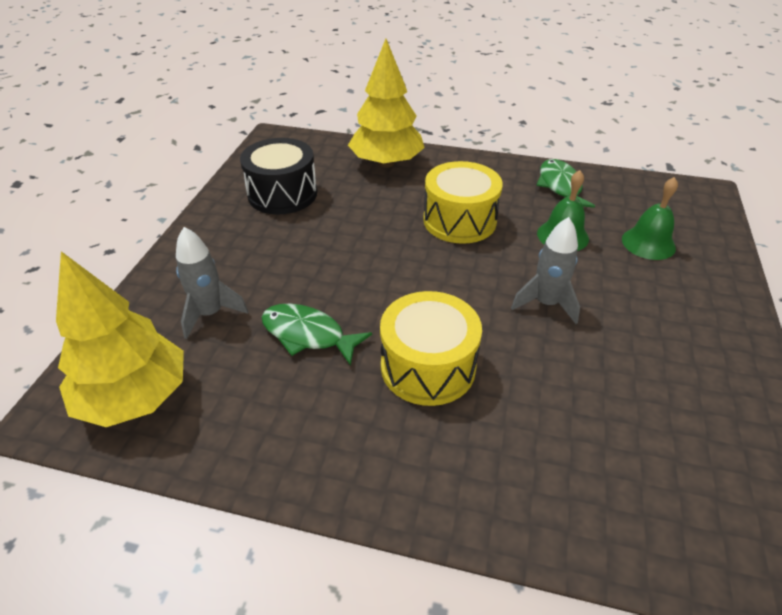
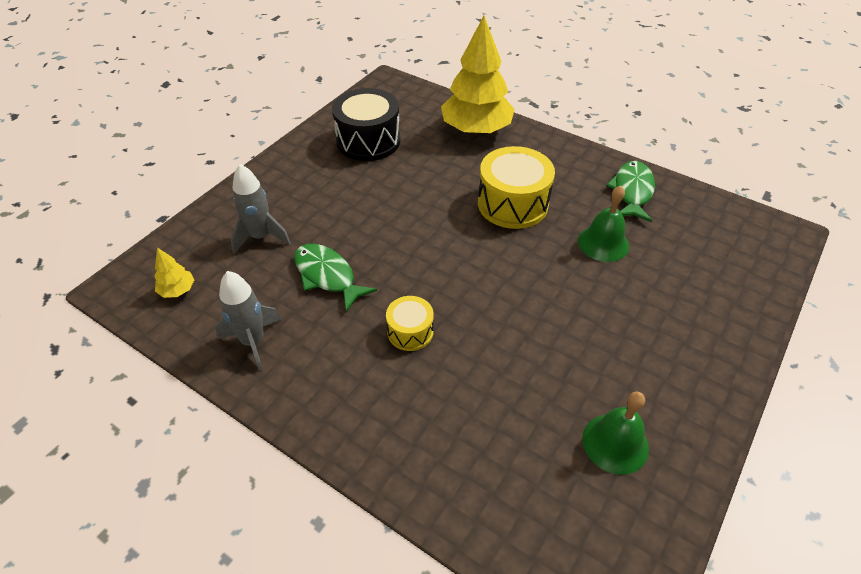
camera: 20 degrees right, 5 degrees up
yellow tree [56,251,184,427] -> yellow tree [154,248,194,298], size x0.41
yellow drum [380,291,482,406] -> yellow drum [386,296,434,351], size x0.55
grey rocket [511,217,580,324] -> grey rocket moved to [215,271,282,371]
green bell [622,177,678,260] -> green bell moved to [582,392,649,475]

